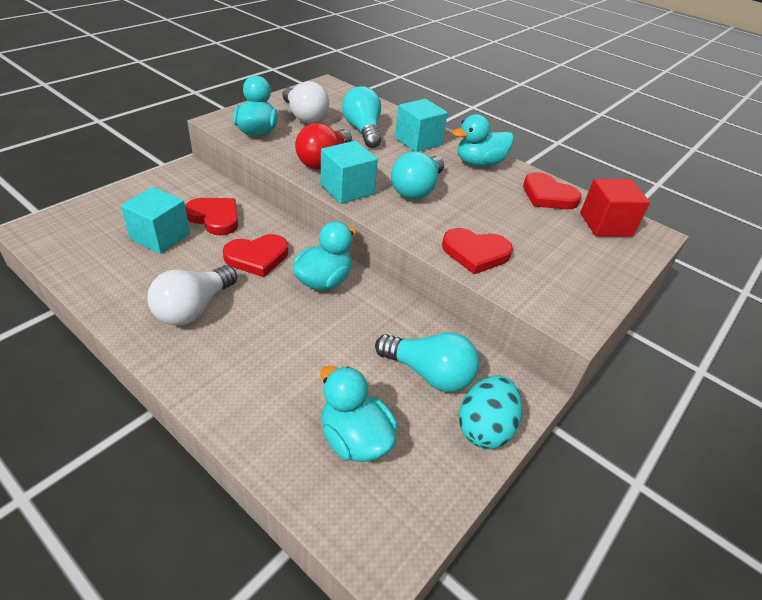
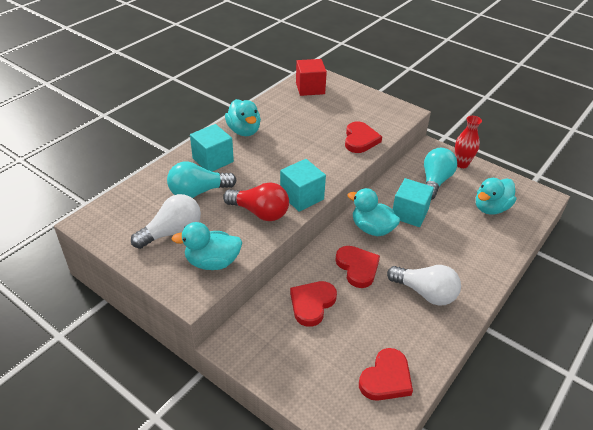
camera: 90 degrees left, 0 degrees up
turquoise cube [121,187,190,254] -> turquoise cube moved to [393,178,434,227]
turquoise light bulb [391,151,444,199] -> none
turquoise egg [459,375,522,449] -> red vase [455,116,482,168]
red heart [523,172,582,209] -> red heart moved to [359,348,413,401]

